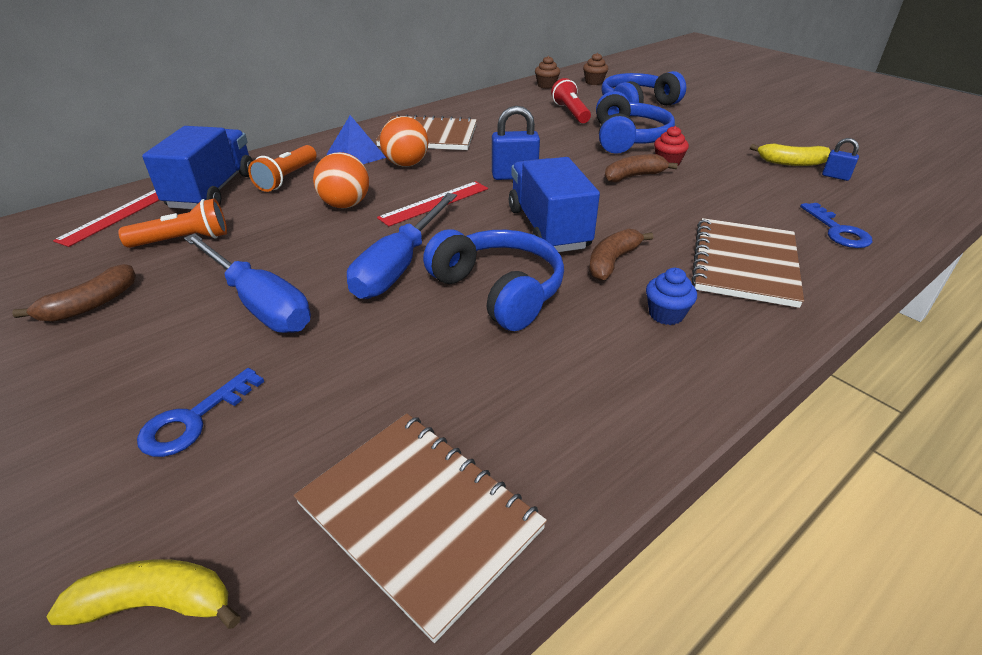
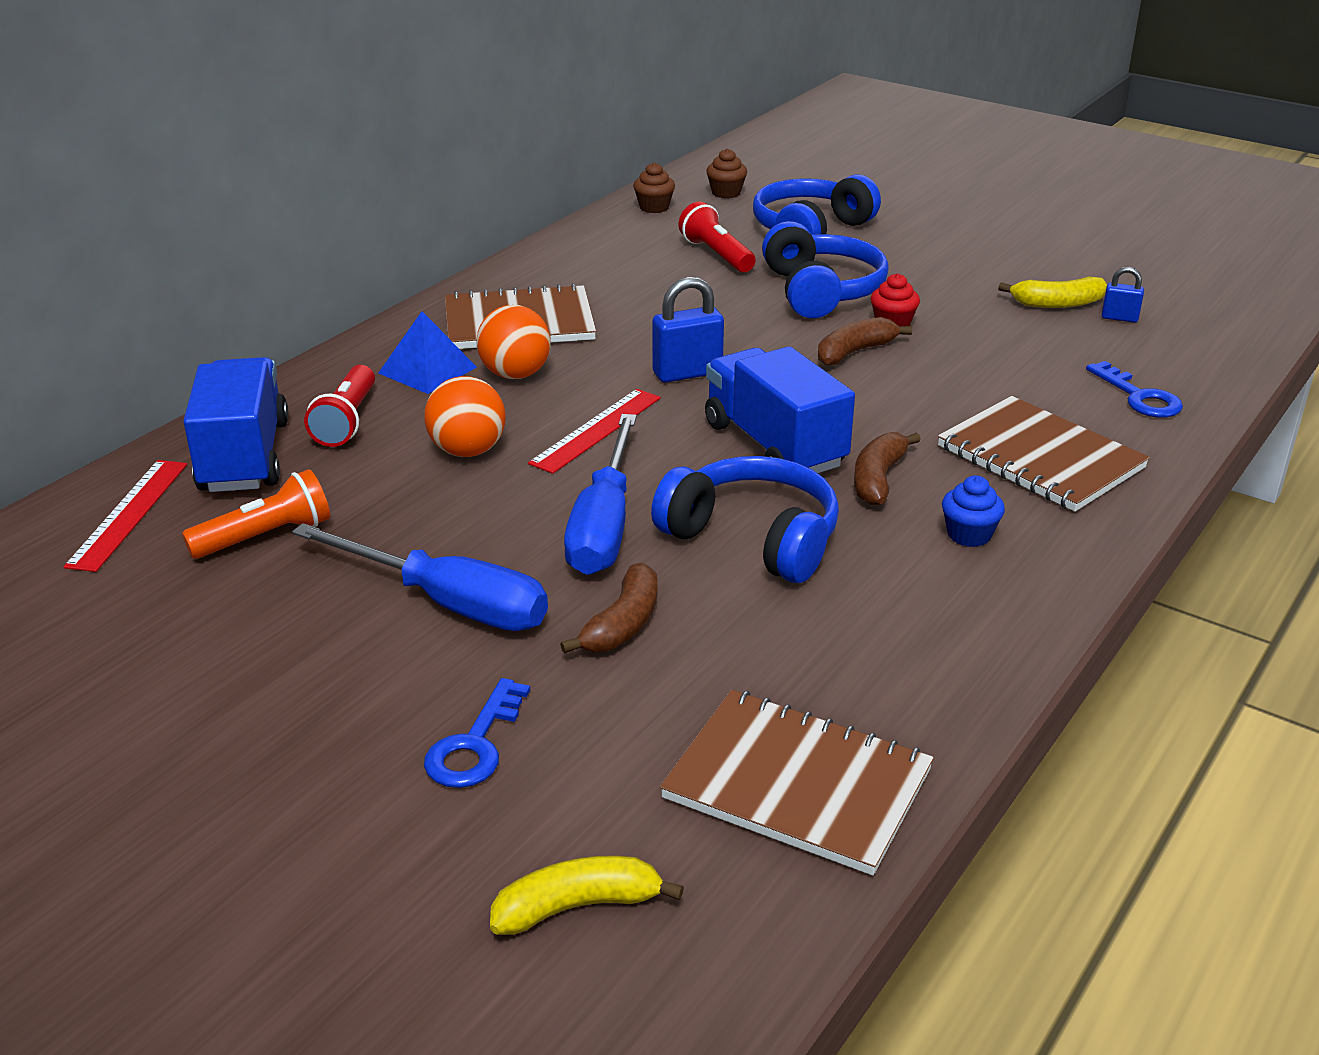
camera: 15 degrees left, 5 degrees down
brown banana [12,264,136,322] -> brown banana moved to [560,562,657,654]
orange flashlight [248,145,317,192] -> red flashlight [304,365,375,447]
brown notebook [691,218,804,308] -> brown notebook turned 45 degrees counterclockwise [938,396,1150,512]

